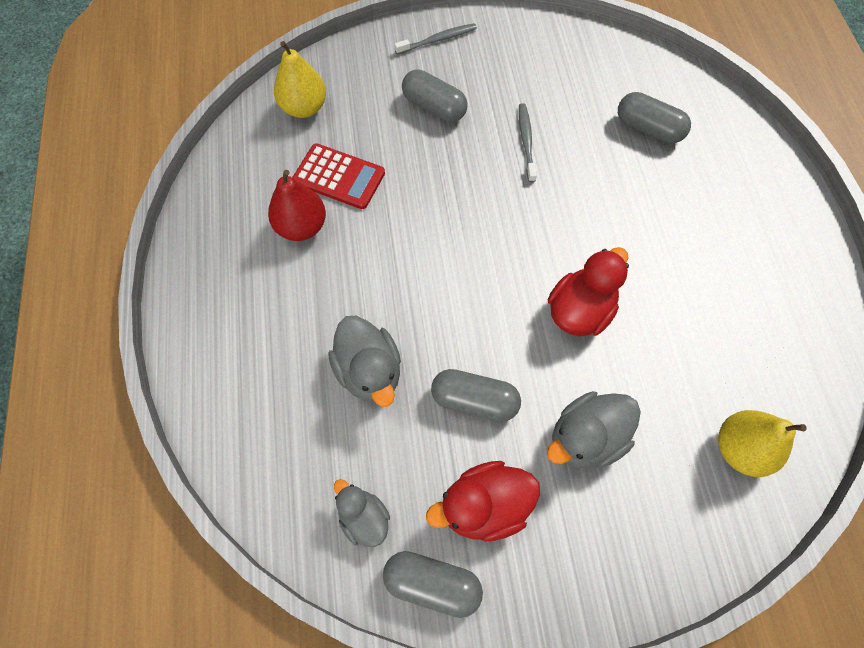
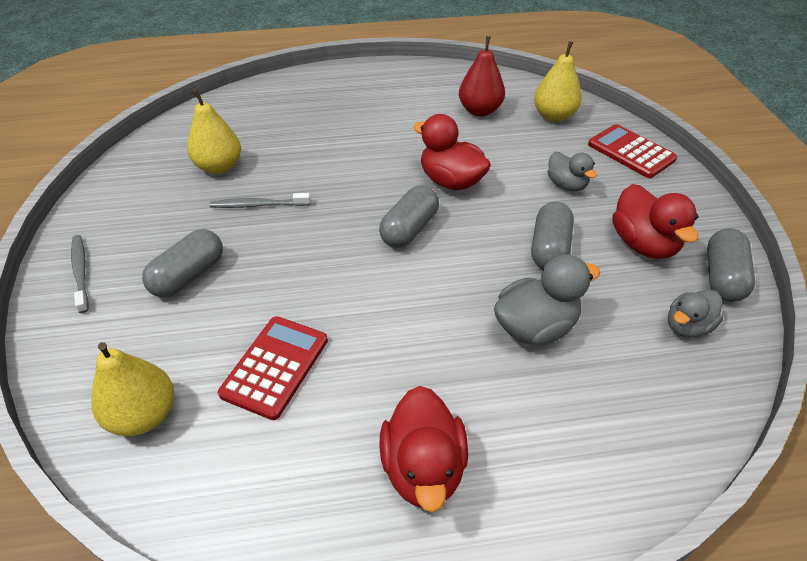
camera: 90 degrees left, 20 degrees down
red pear [268,170,326,241] -> red pear moved to [459,36,505,116]
grey duck [547,391,641,469] -> grey duck [548,152,597,191], size x0.64
grey capsule [618,92,691,143] -> grey capsule moved to [379,185,439,248]
none -> yellow pear [187,89,241,174]
none -> red duck [379,386,468,512]
none -> red calculator [588,124,677,178]

